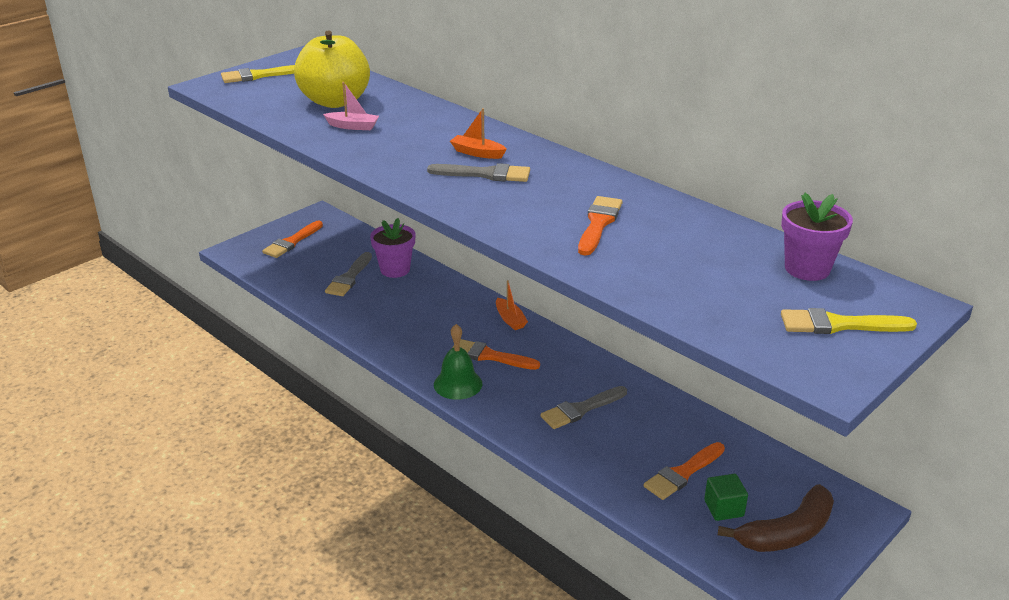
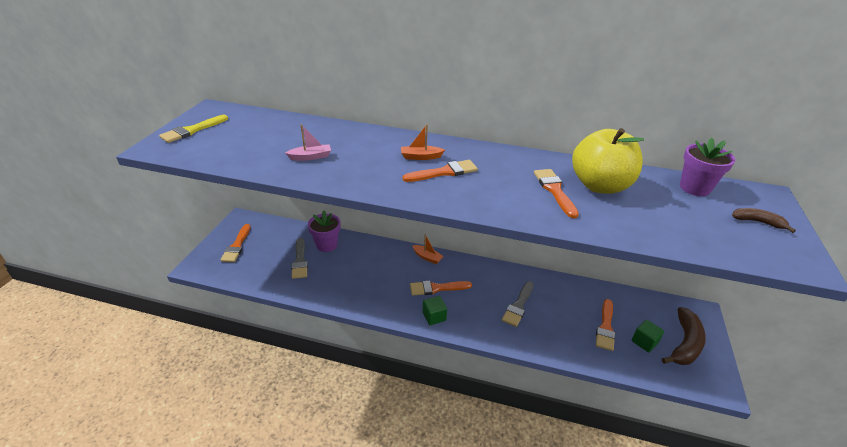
camera: 30 degrees left, 5 degrees up
yellow apple [294,30,370,108] -> yellow apple moved to [572,128,644,194]
grey brush [427,163,530,182] -> orange brush [403,160,478,182]
green bell [434,324,482,400] -> green cube [423,296,447,325]
yellow brush [781,308,917,334] -> brown banana [732,208,796,233]

